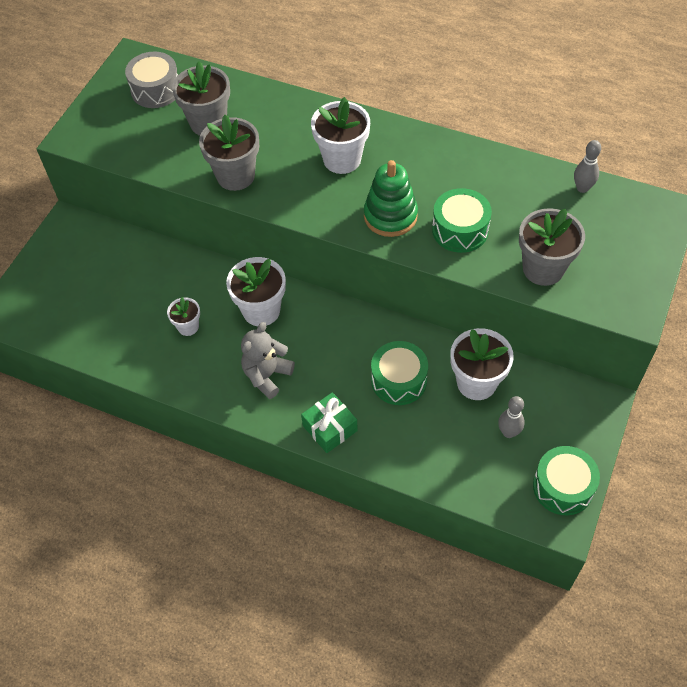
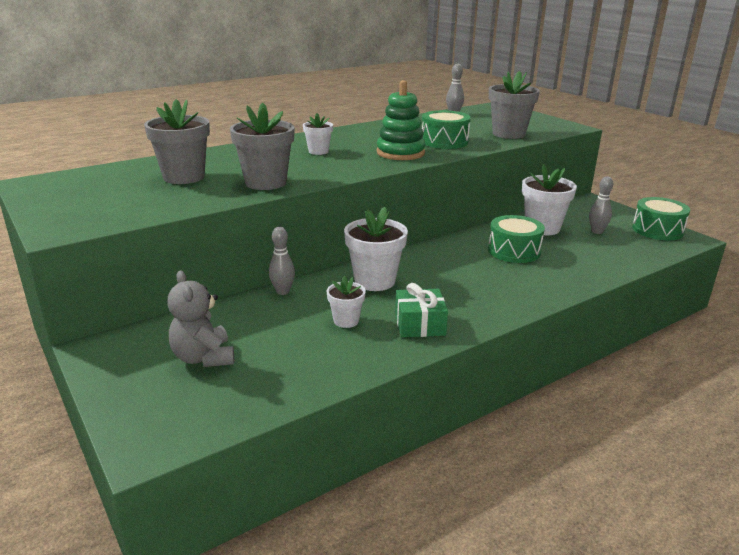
camera: 60 degrees left, 30 degrees down
grey drum [125,51,178,108] -> none
grey teddy bear [241,322,295,399] -> grey teddy bear moved to [168,270,234,367]
green gift [301,392,358,453] -> green gift moved to [395,283,448,337]
white flower pot [311,97,370,174] -> white flower pot [303,113,333,155], size x0.56
none -> grey bowling pin [269,227,295,295]

